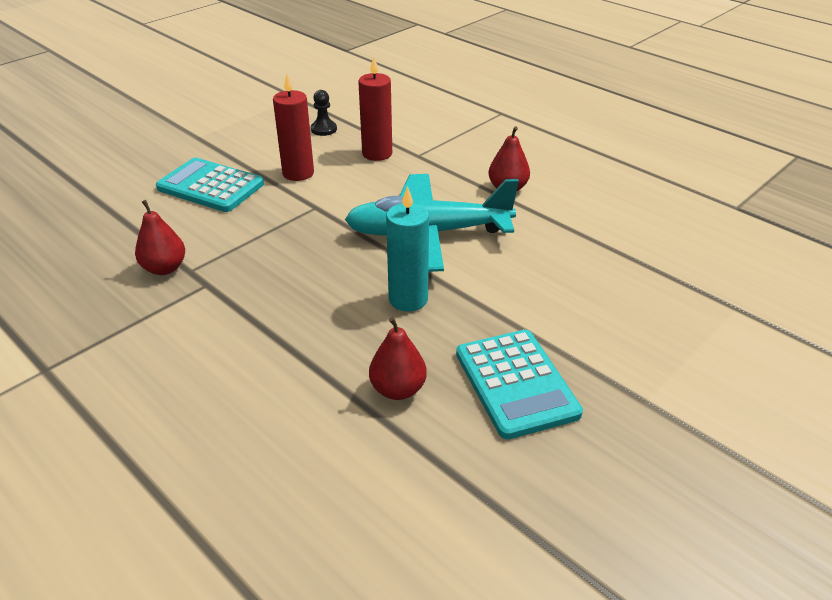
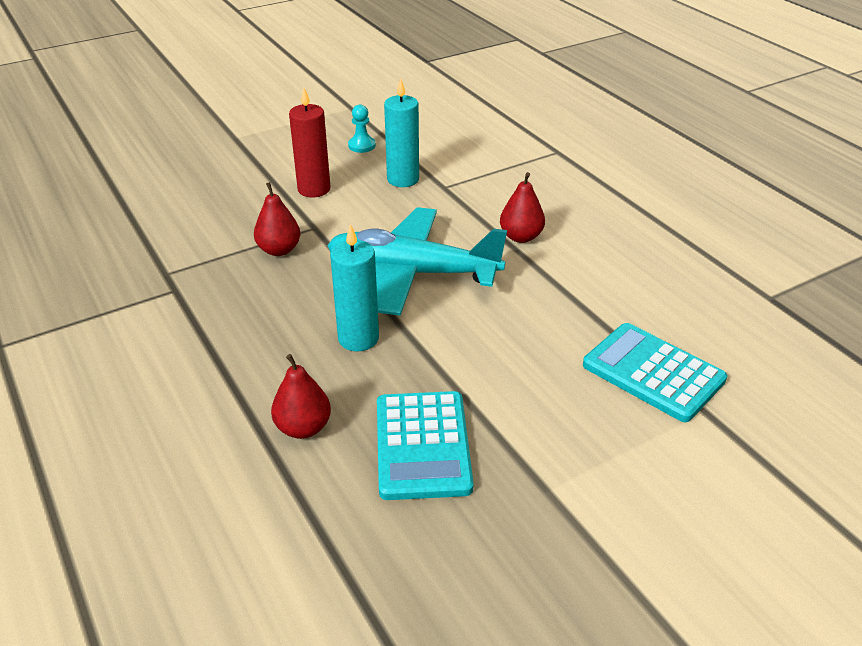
camera: 15 degrees right, 0 degrees up
red pear [135,200,185,275] -> red pear moved to [254,182,301,256]
turquoise calculator [156,158,264,212] -> turquoise calculator moved to [583,323,727,422]
black pawn [311,90,337,136] -> turquoise pawn [348,105,376,153]
red candle [358,56,392,161] -> turquoise candle [384,79,419,187]

